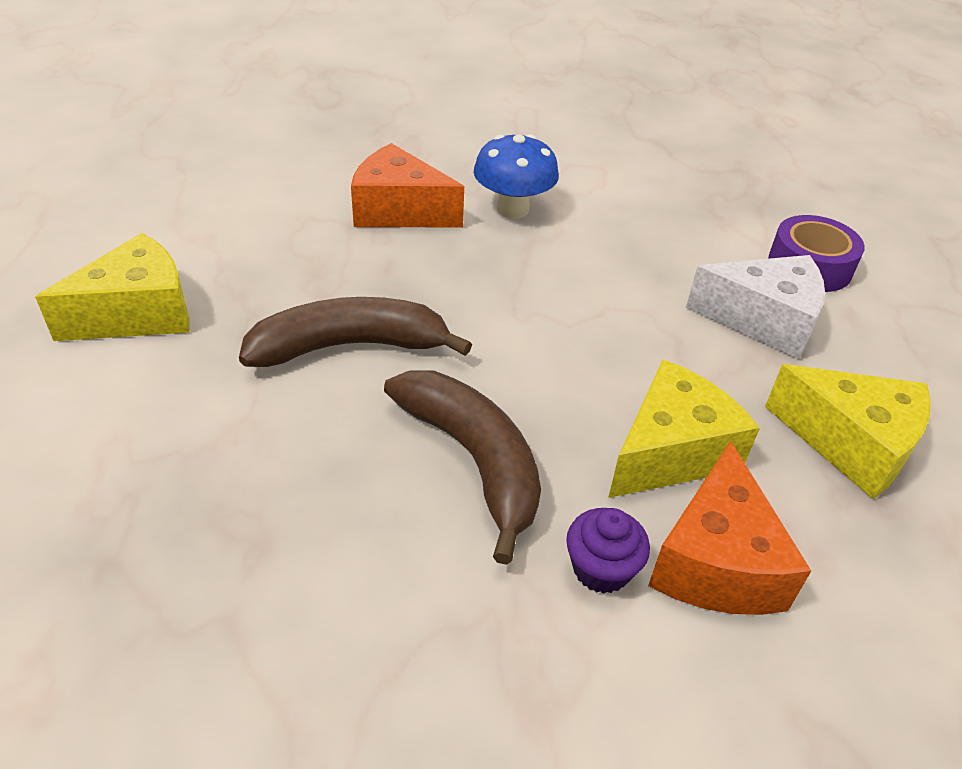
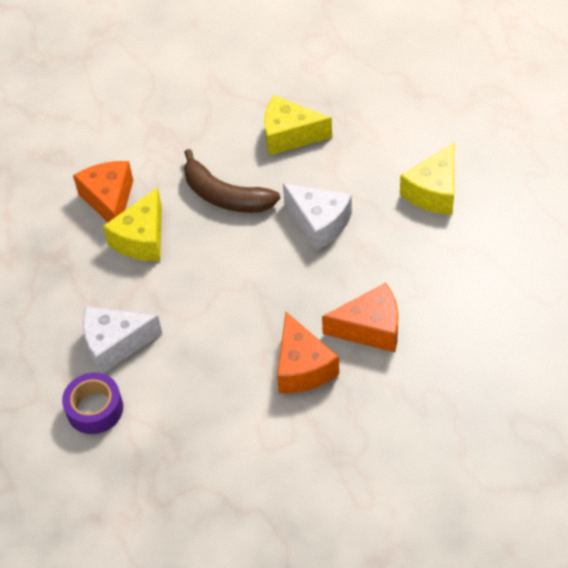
camera: 160 degrees right, 10 degrees up
brown banana [239,297,472,367] -> white cheese [283,184,352,251]
blue mushroom [473,134,559,219] -> orange cheese [277,312,339,393]
purple cupcake [566,508,650,594] -> none
yellow cheese [765,364,931,499] -> yellow cheese moved to [264,95,332,156]

